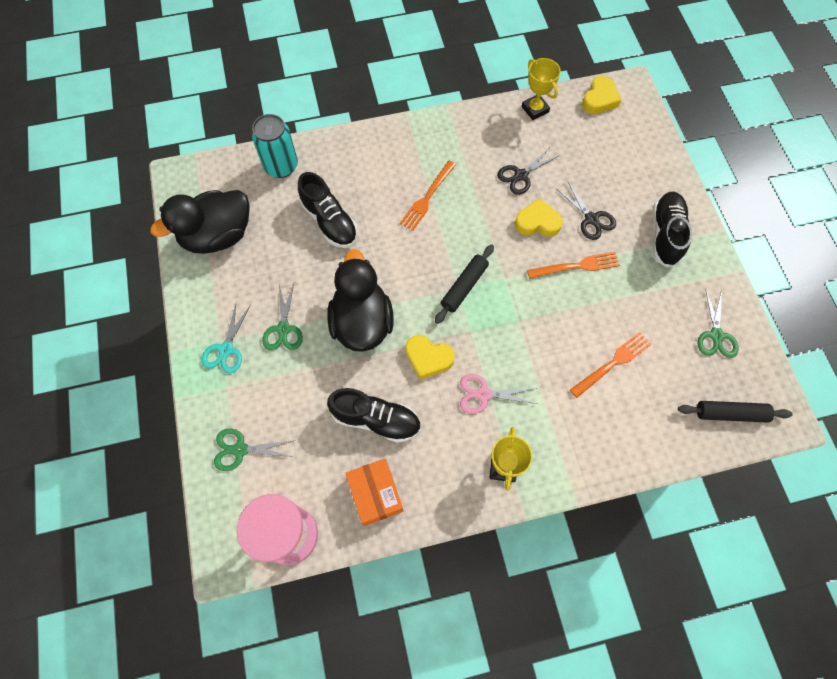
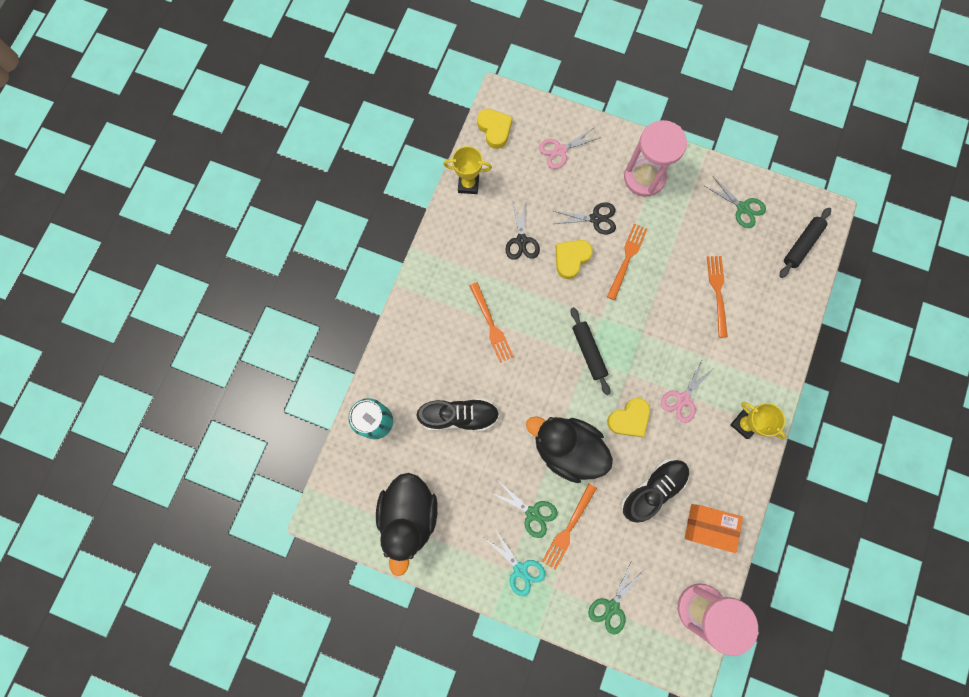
camera: 55 degrees left, 10 degrees up
black shoe [653,191,692,268] -> pink hourglass [624,120,687,197]
none -> pink scissors [539,128,601,169]
none -> orange fork [542,483,597,570]

